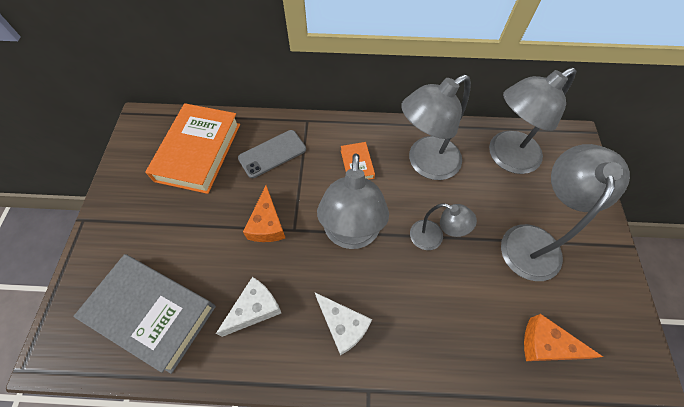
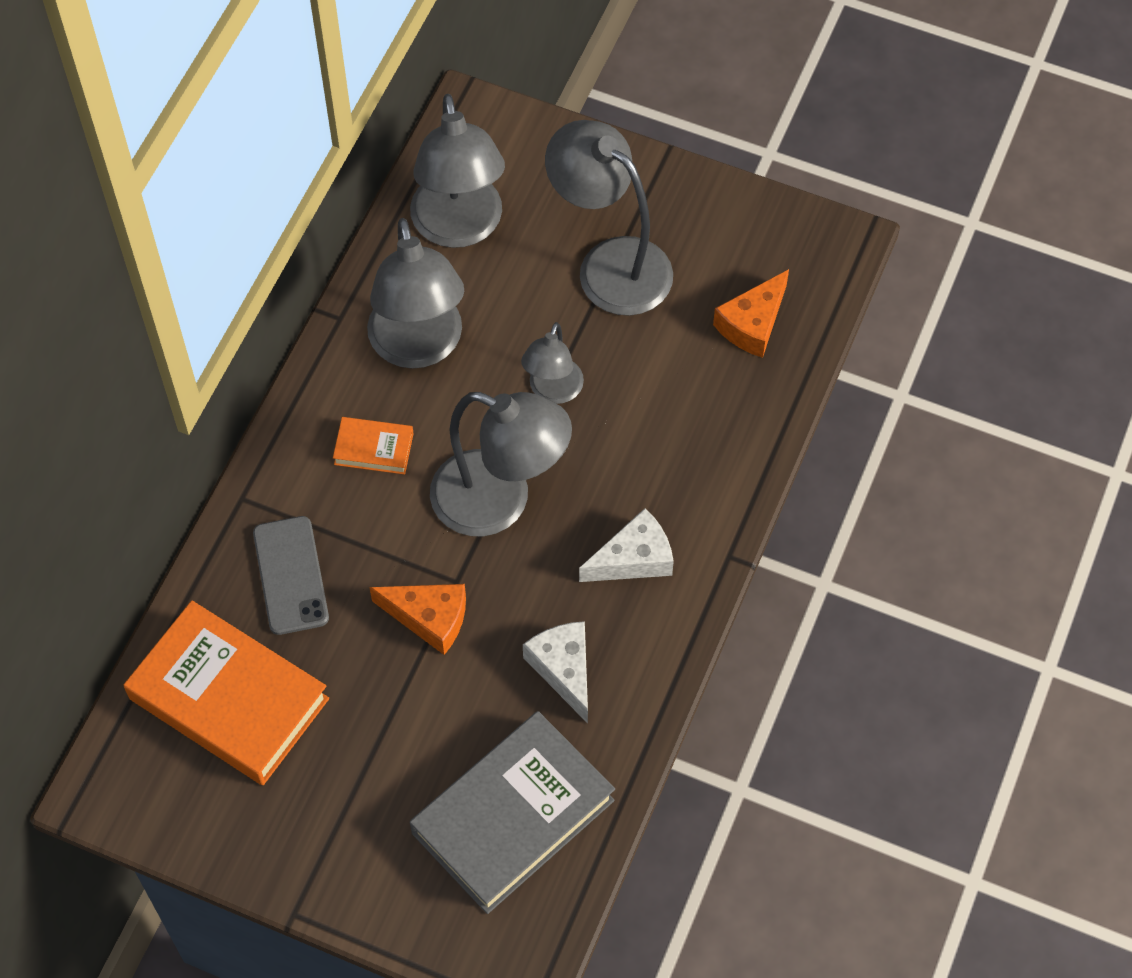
camera: 70 degrees left, 0 degrees up
grey lamp [410,203,477,250] -> grey lamp turned 150 degrees clockwise [521,322,584,404]

